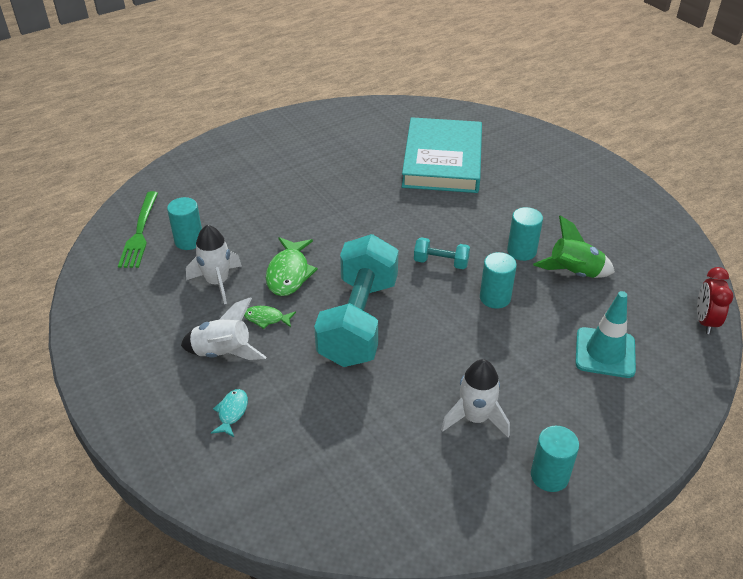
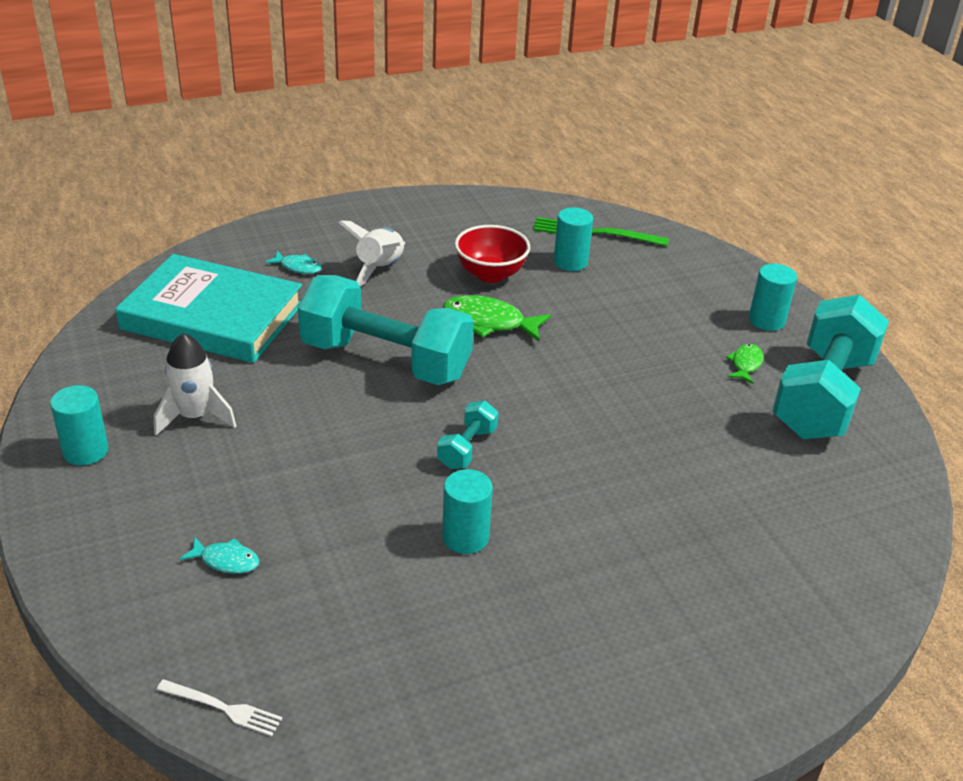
camera: 100 degrees right, 5 degrees down
white rocket [186,225,242,304] -> red bowl [455,225,530,283]
green fish [244,306,296,329] -> green fish moved to [726,344,764,384]
turquoise book [402,117,482,193] -> turquoise book moved to [115,254,302,363]
turquoise cylinder [480,252,517,309] -> turquoise cylinder moved to [749,264,797,331]
green rocket [533,216,615,278] -> none
turquoise traffic cone [575,291,636,378] -> turquoise fish [180,537,260,574]
red clock [697,267,734,334] -> white fork [156,679,283,737]
none -> turquoise dumbbell [772,294,889,439]

